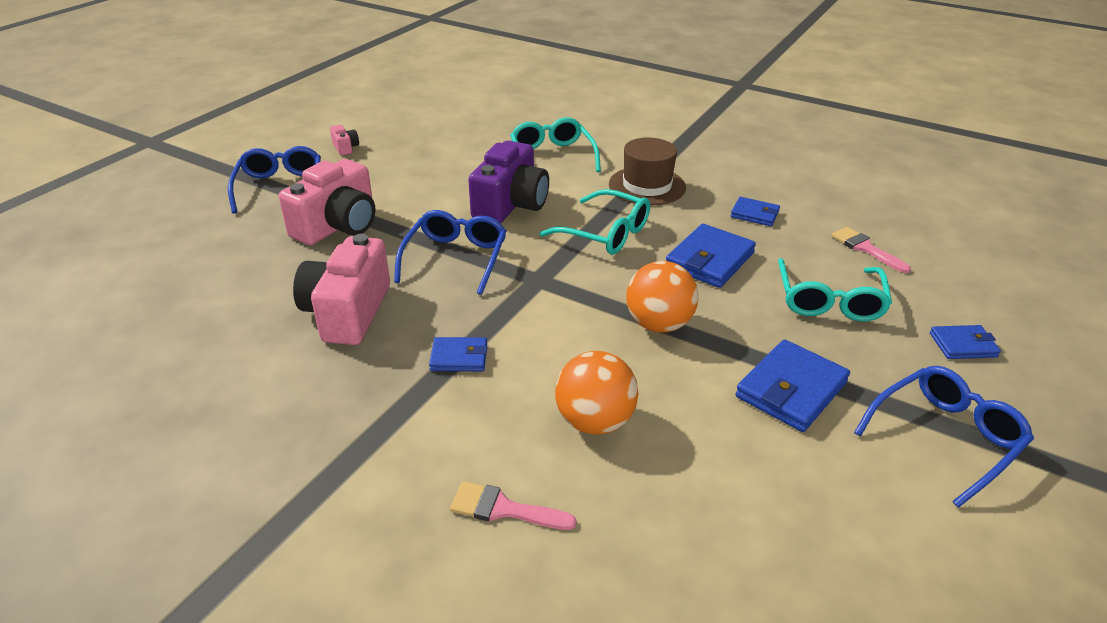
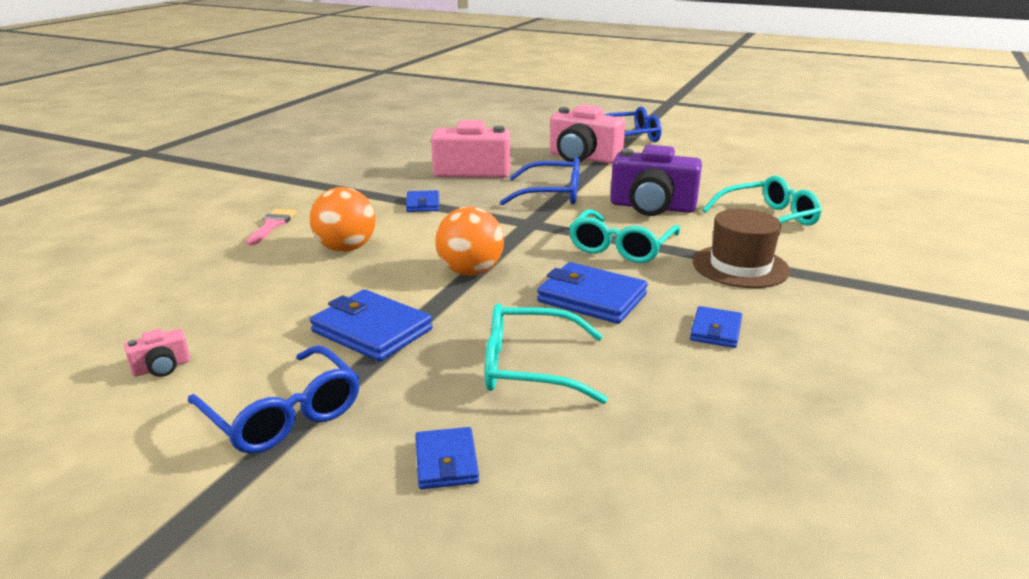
camera: 85 degrees right, 10 degrees down
pink camera [330,125,359,156] -> pink camera moved to [124,329,190,377]
pink brush [831,227,911,273] -> none

